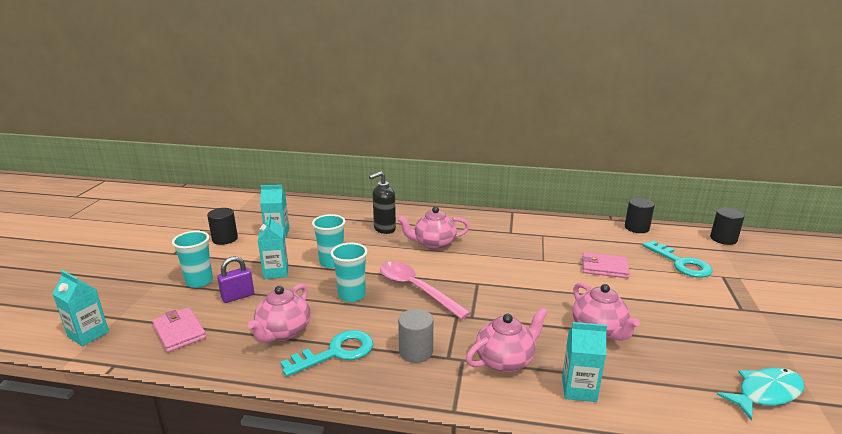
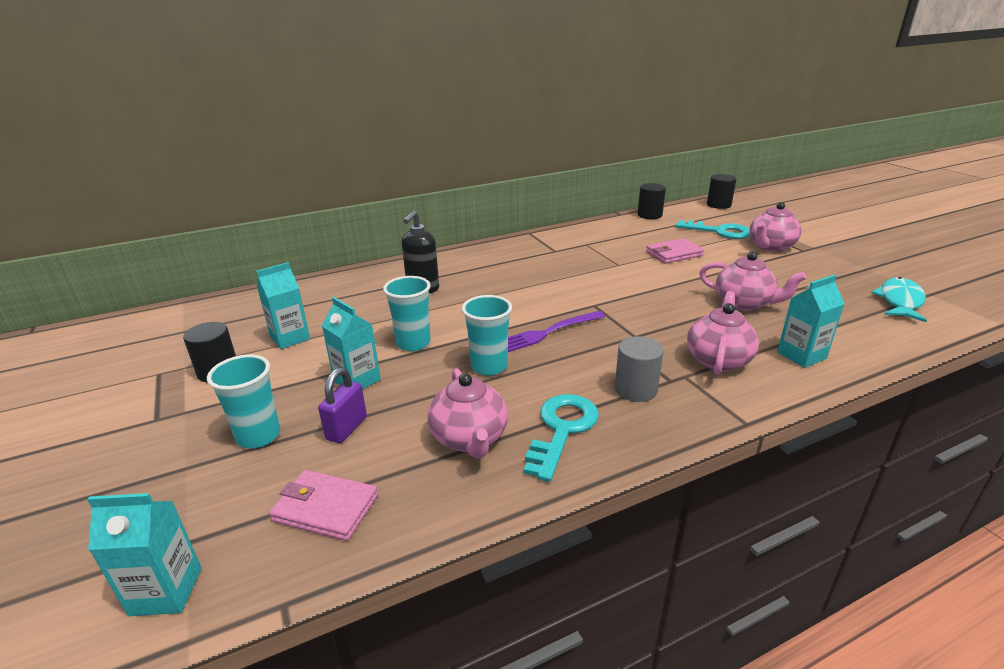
camera: 35 degrees left, 5 degrees up
pink spoon [380,261,471,319] -> purple fork [508,311,605,352]
pink teapot [398,206,470,250] -> pink teapot moved to [749,202,802,252]

